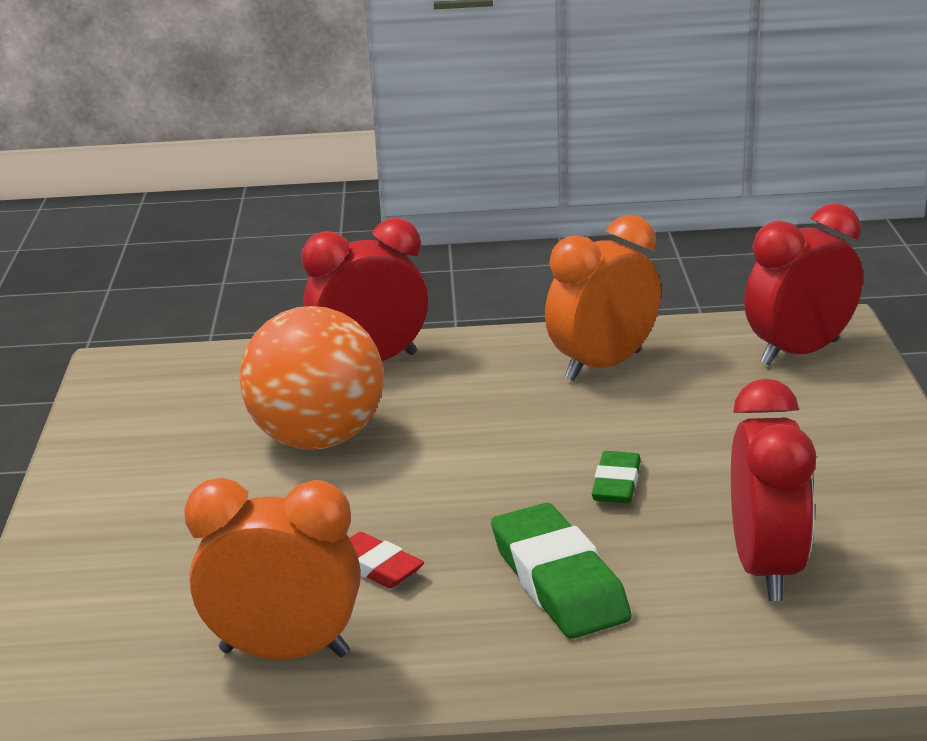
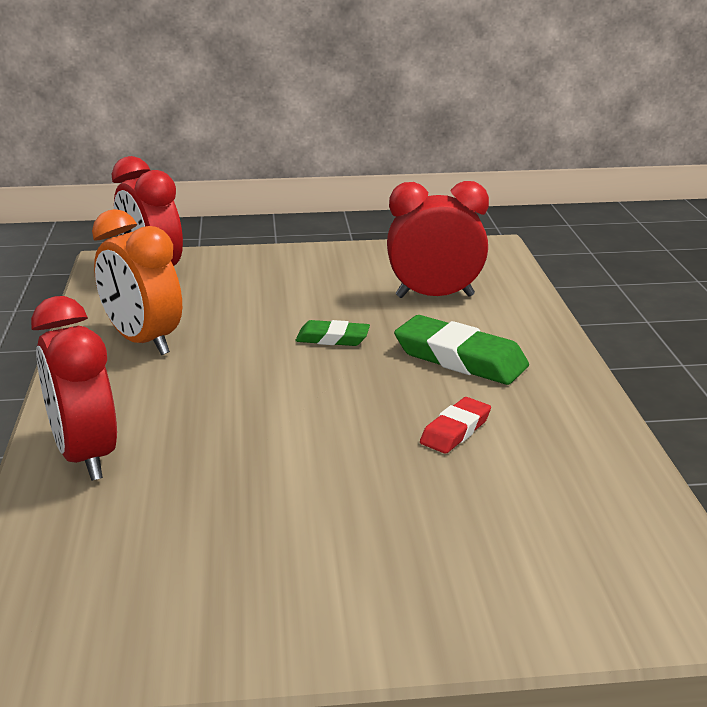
camera: 95 degrees left, 0 degrees up
orange clock [184,478,361,659] -> none
orange ball [239,306,384,450] -> none
green eraser [491,503,632,639] -> green eraser turned 60 degrees clockwise [394,315,529,385]

